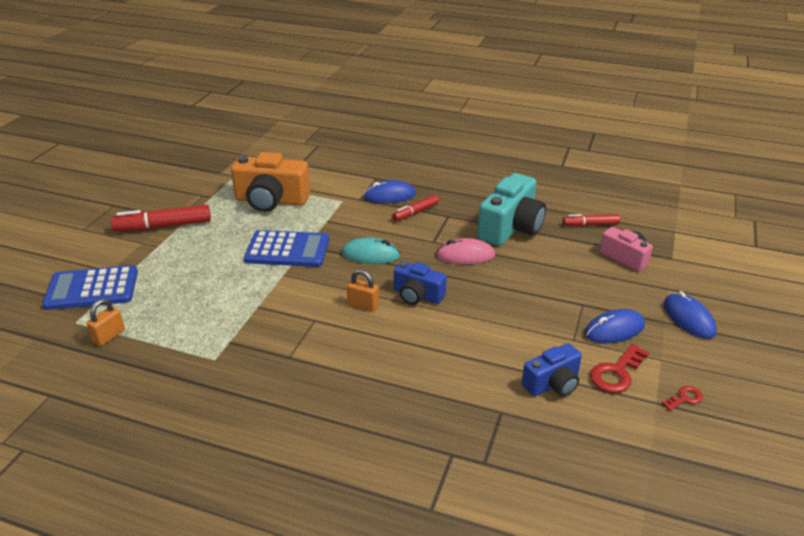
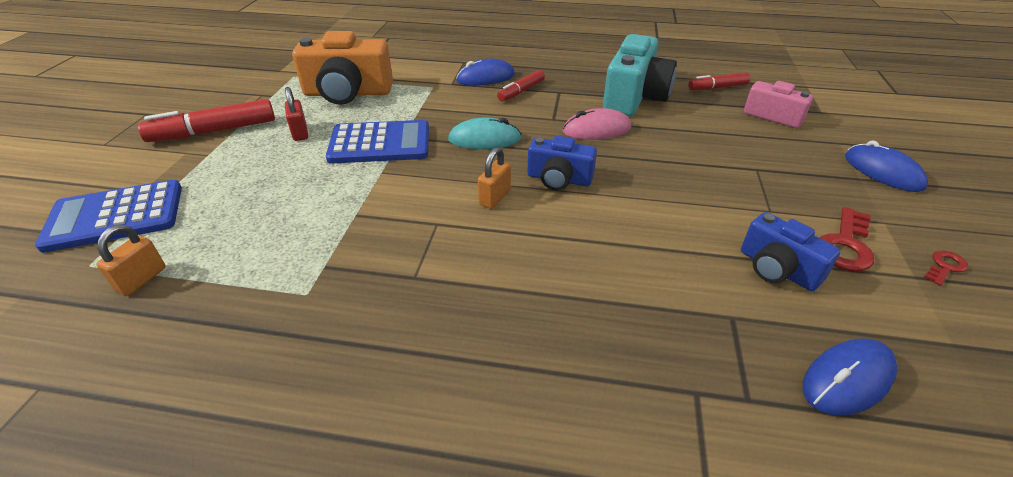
camera: 10 degrees left, 5 degrees up
orange padlock [347,269,379,311] -> orange padlock turned 75 degrees counterclockwise [478,147,511,209]
blue camera [522,343,582,397] -> blue camera turned 90 degrees clockwise [741,212,841,291]
blue mouse [585,309,645,343] -> blue mouse moved to [803,338,898,416]
none -> red padlock [285,87,308,141]

